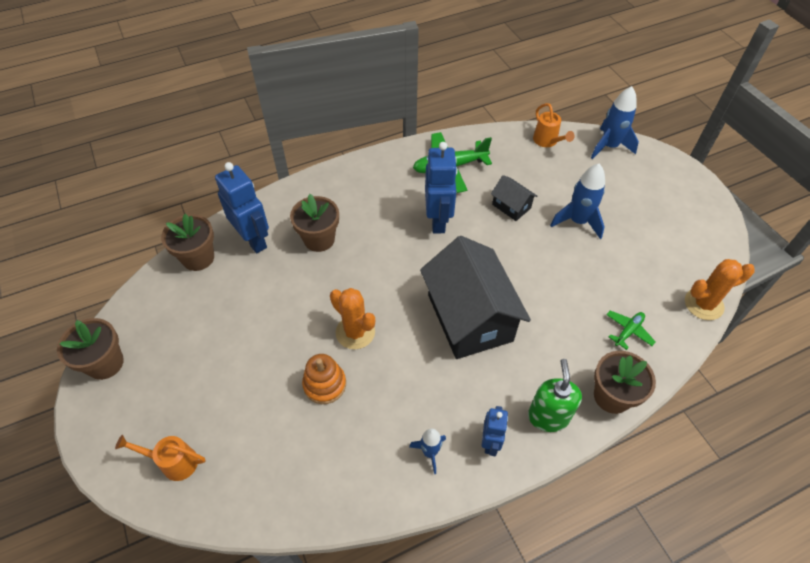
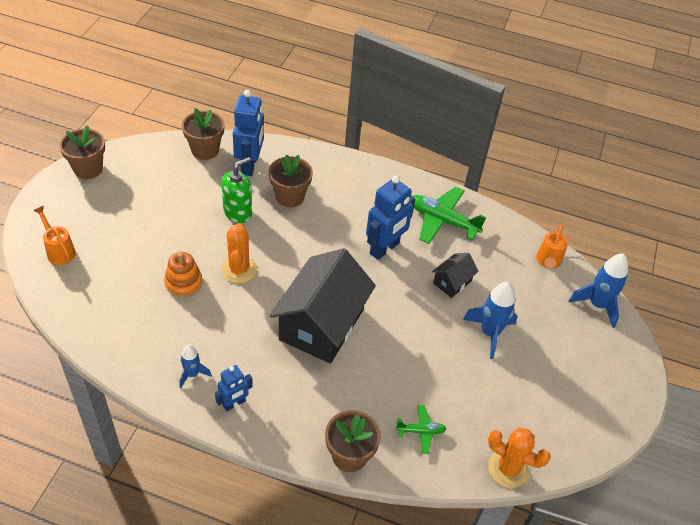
camera: 40 degrees right, 5 degrees down
black house [491,175,537,221] -> black house turned 45 degrees clockwise [432,253,479,298]
green soap dispenser [528,359,582,432] -> green soap dispenser moved to [222,157,252,223]

